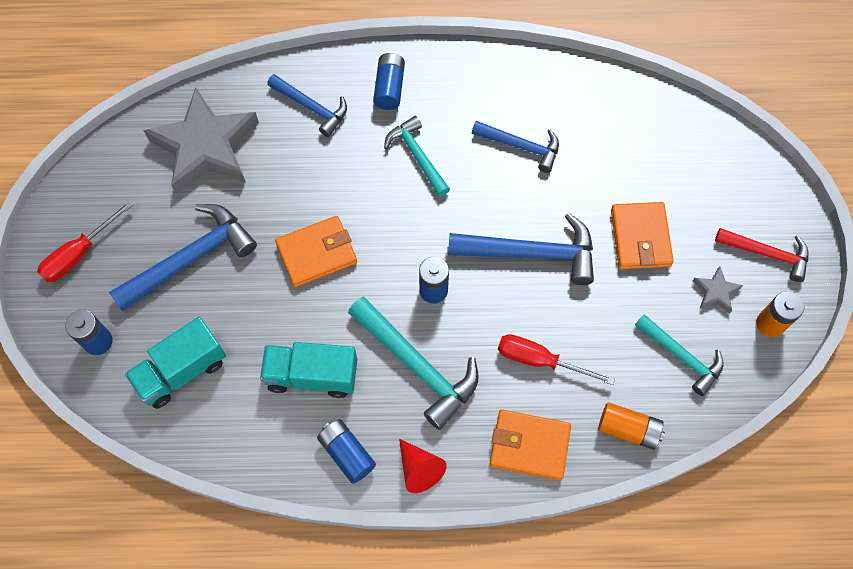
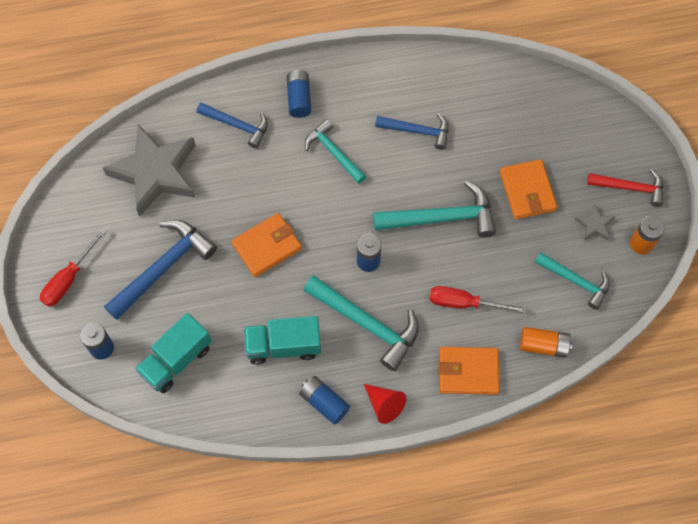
camera: 10 degrees left, 0 degrees up
blue hammer [448,213,594,285] -> turquoise hammer [373,180,496,238]

